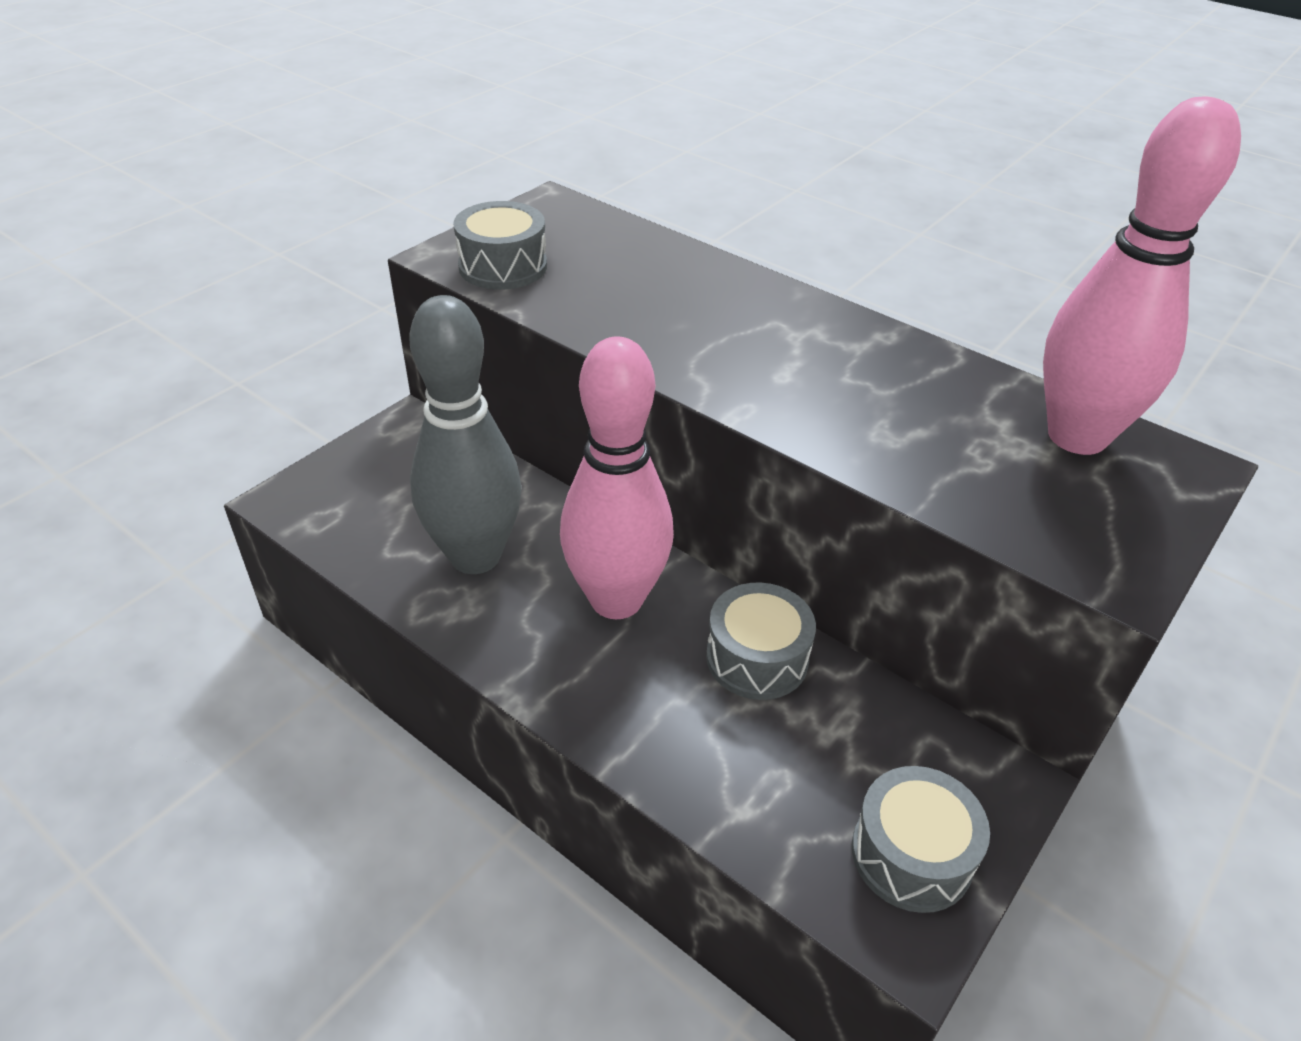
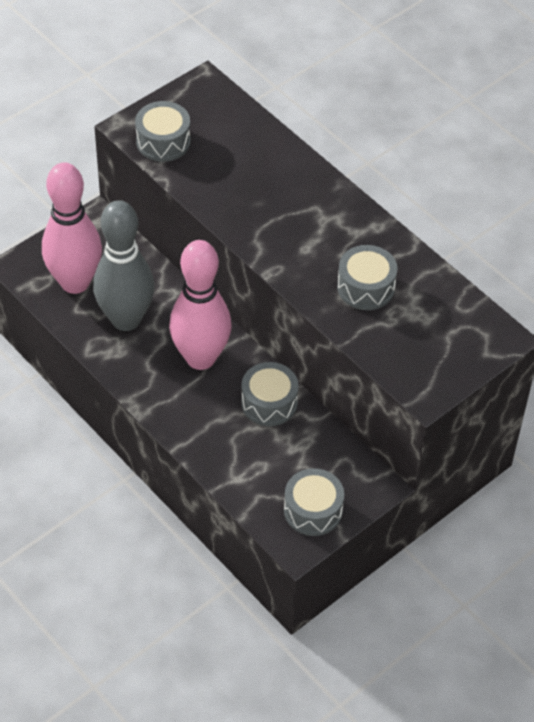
camera: 10 degrees right, 10 degrees up
pink bowling pin [1043,97,1241,455] -> pink bowling pin moved to [42,163,102,294]
none -> grey drum [337,245,397,310]

